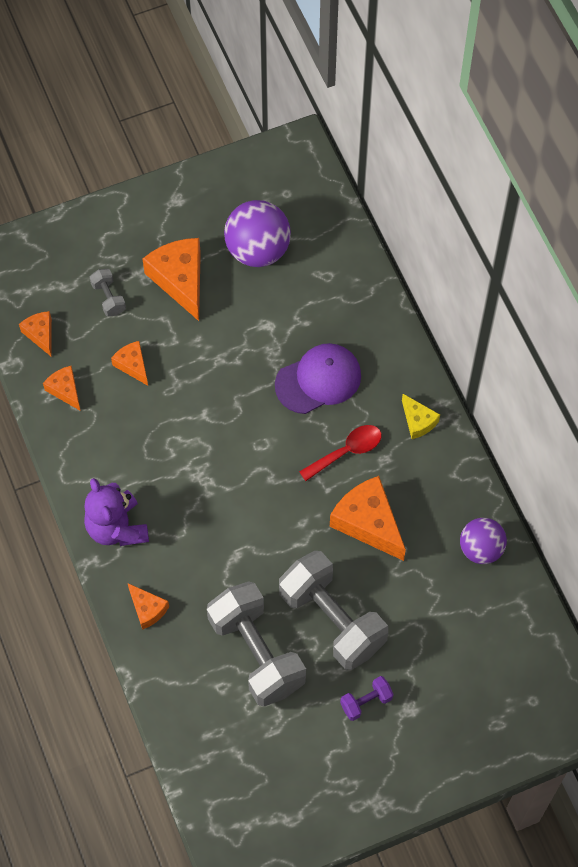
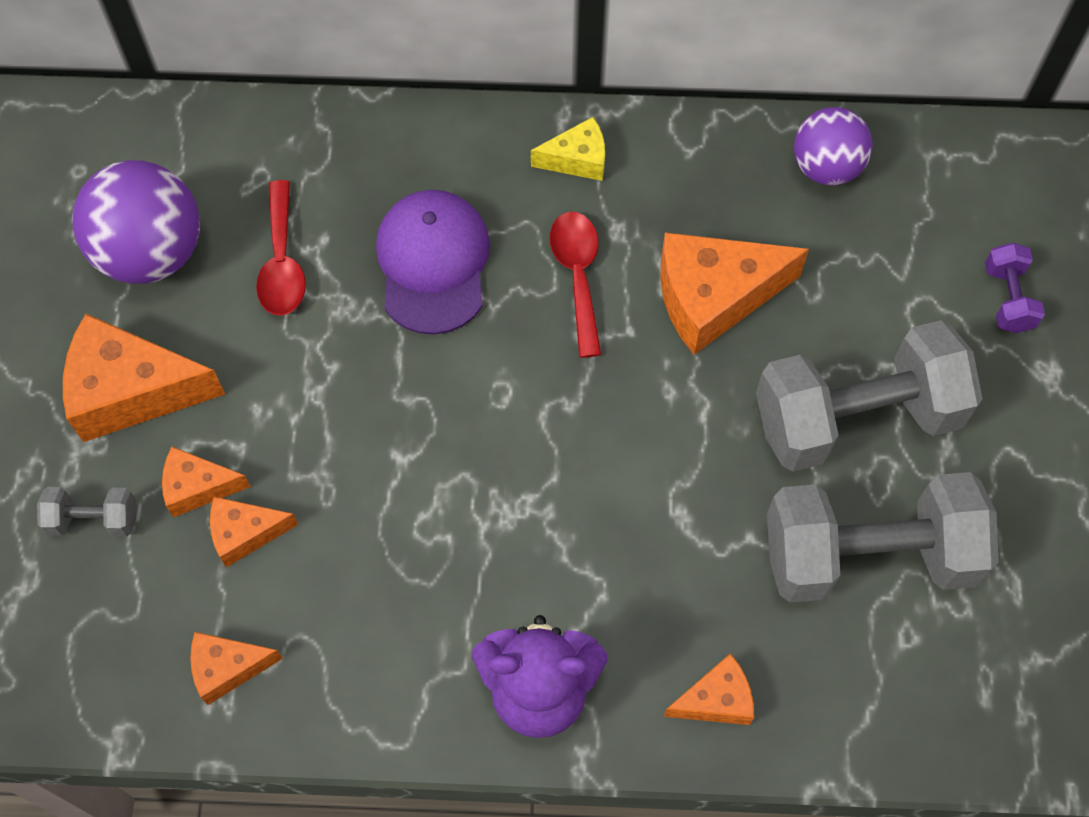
camera: 65 degrees left, 0 degrees up
orange cheese [19,311,52,356] -> orange cheese moved to [162,447,251,518]
purple dumbbell [340,676,394,721] -> purple dumbbell moved to [985,243,1045,333]
none -> red spoon [256,180,306,316]

